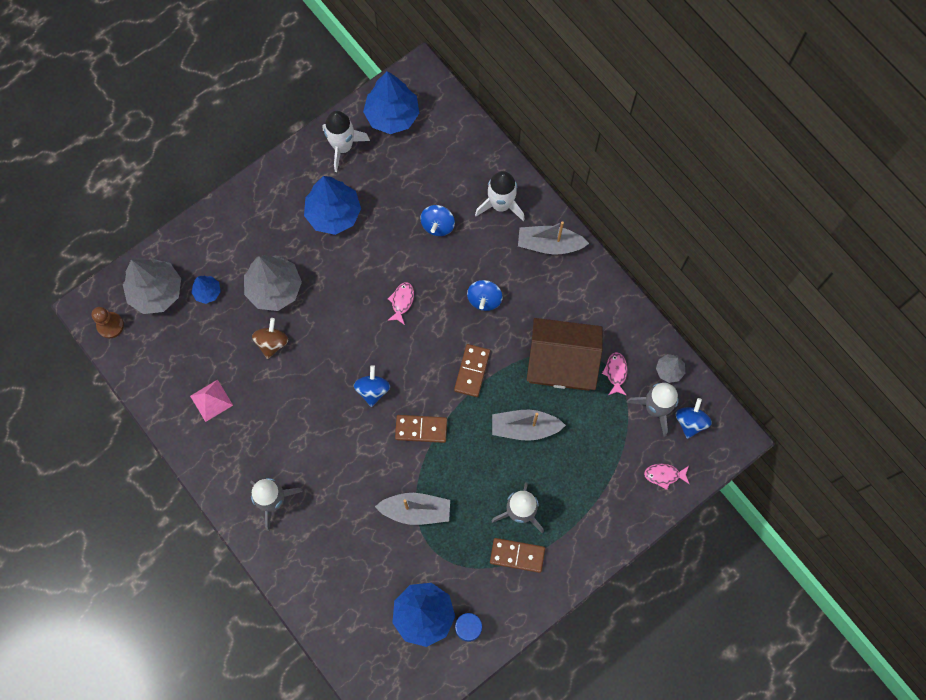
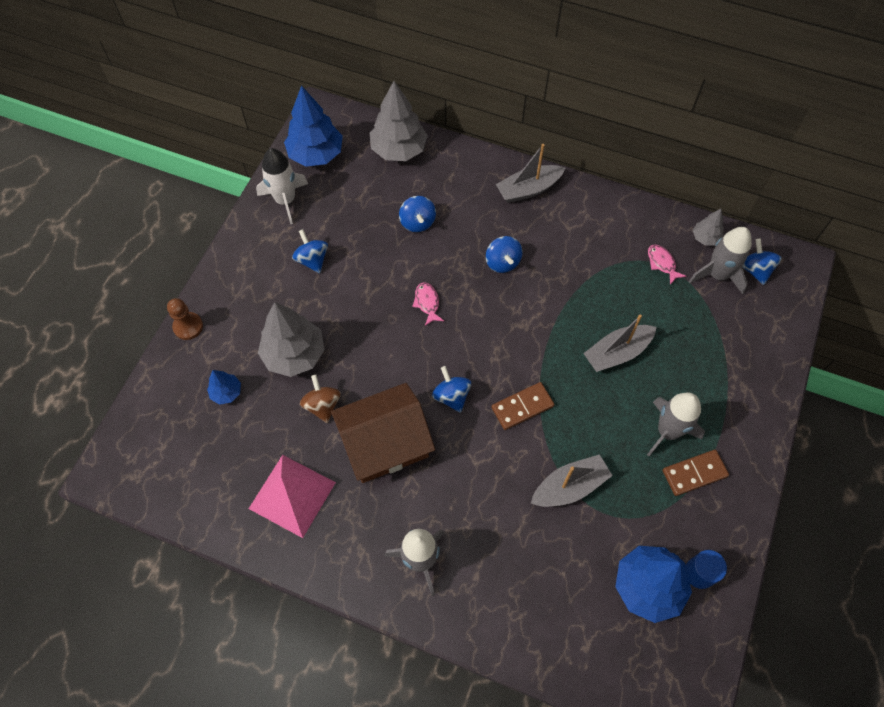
camera: 30 degrees left, 10 degrees down
brown pawn [92,307,124,338] -> brown pawn moved to [167,298,203,340]
grey tree [123,257,181,314] -> grey tree moved to [370,81,428,161]
pink pyramid [190,379,233,422] -> pink pyramid [249,455,336,538], size x1.68
blue tree [304,176,361,235] -> blue spinning top [292,229,328,273]
brown domino [454,344,490,397] -> none
white rocket [475,171,525,221] -> none
brown house [526,318,603,391] -> brown house moved to [331,383,435,483]
pink fish [644,464,689,490] -> none

